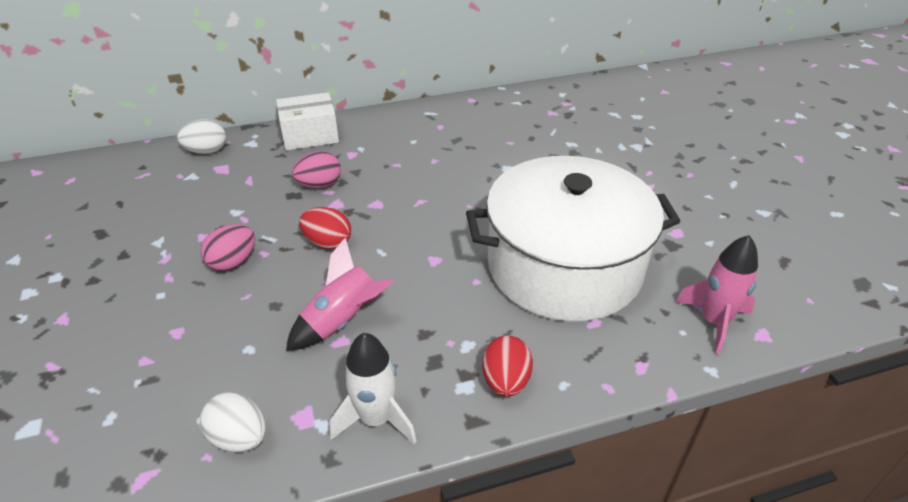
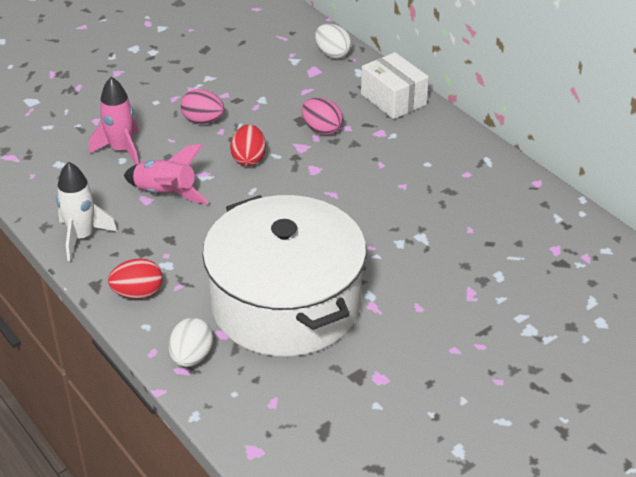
camera: 70 degrees right, 0 degrees up
white egg [200,392,266,452] -> white egg moved to [169,318,213,367]
pink rocket [676,235,758,355] -> pink rocket moved to [89,77,139,165]

